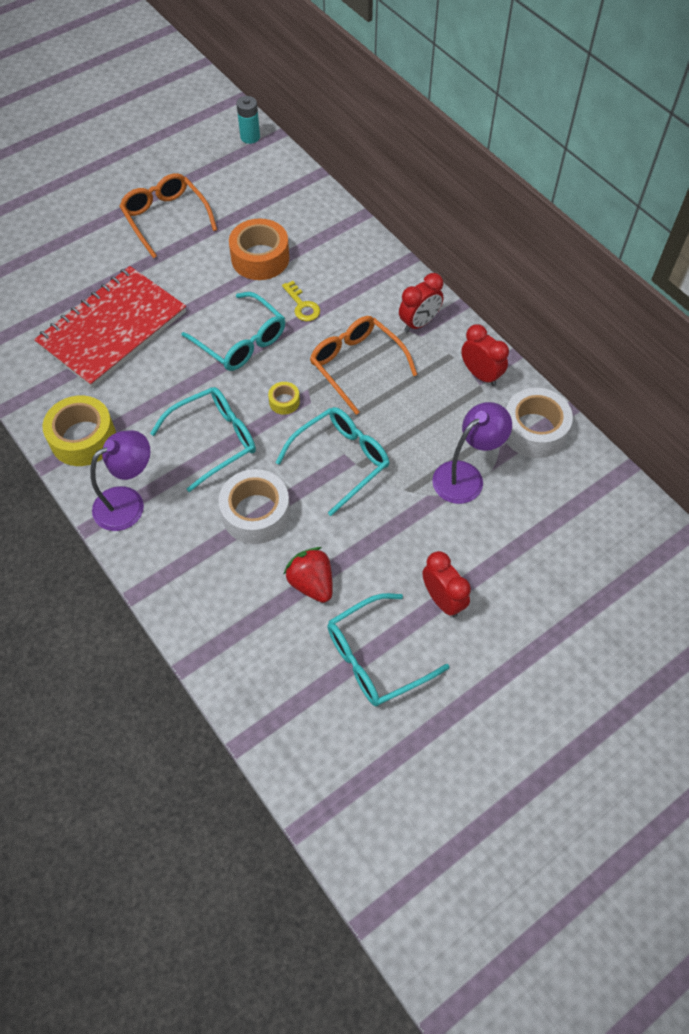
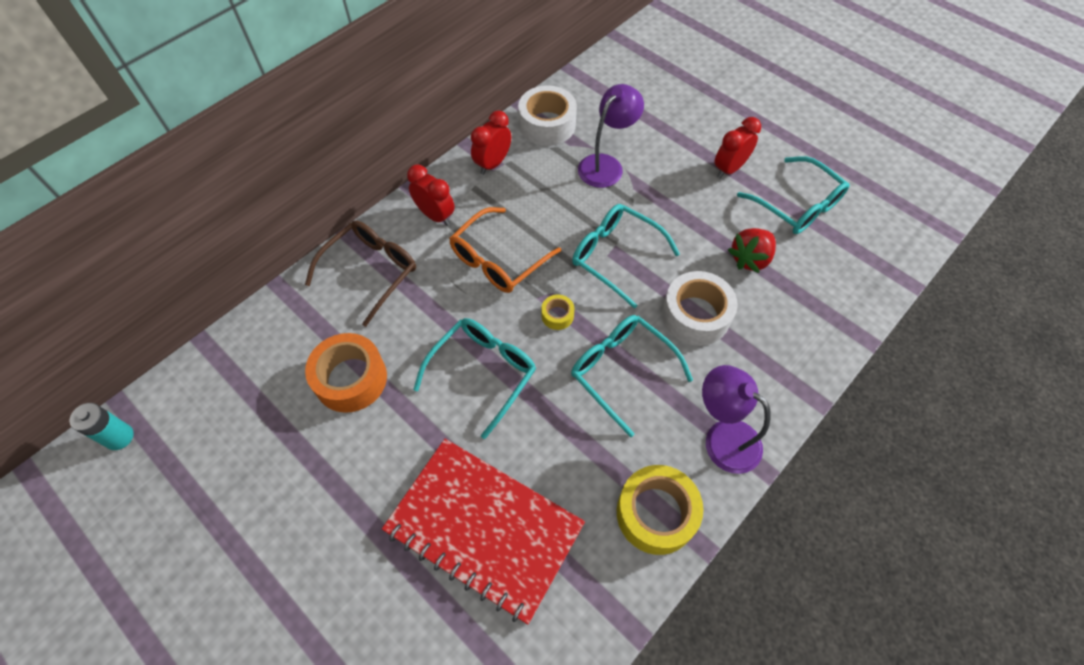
camera: 100 degrees left, 0 degrees up
orange glasses [119,173,217,258] -> none
yellow key [282,281,320,321] -> none
purple lamp [432,402,512,504] -> purple lamp turned 90 degrees clockwise [578,84,644,188]
none -> brown glasses [305,221,416,327]

